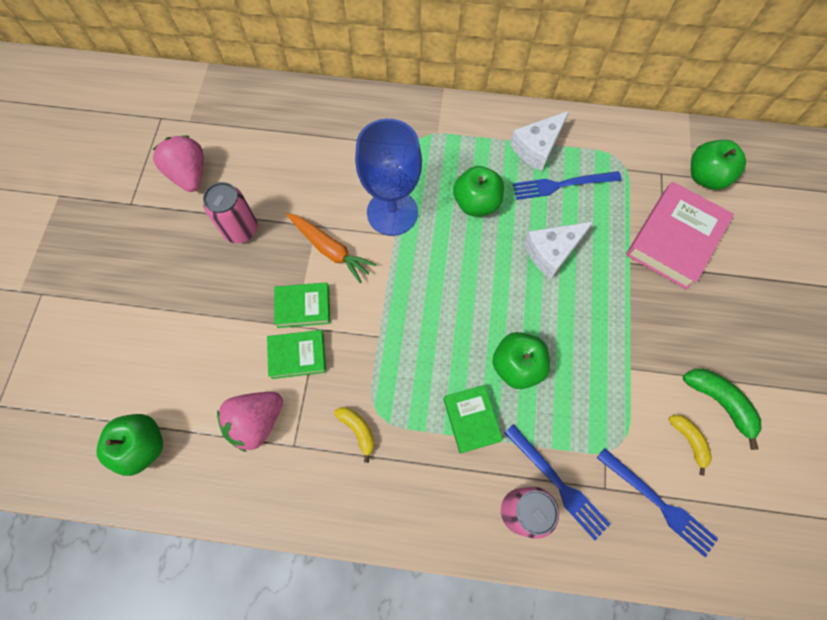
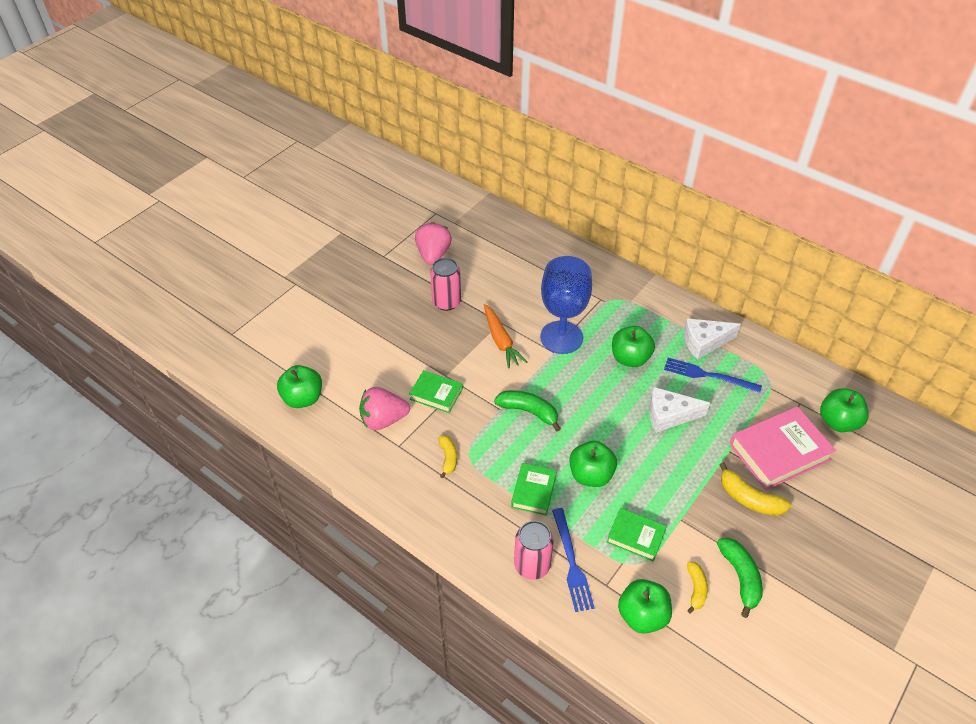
camera: 30 degrees right, 20 degrees down
green book [274,283,330,328] -> green book moved to [607,508,667,562]
blue fork [597,448,718,557] -> green apple [618,579,672,634]
none -> green banana [494,390,561,432]
none -> yellow banana [719,462,791,516]

